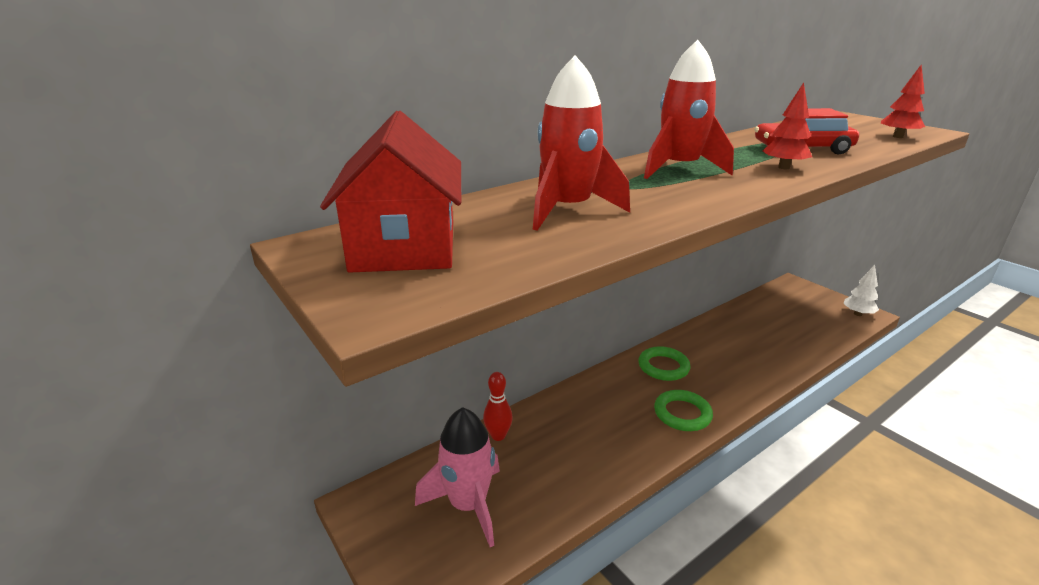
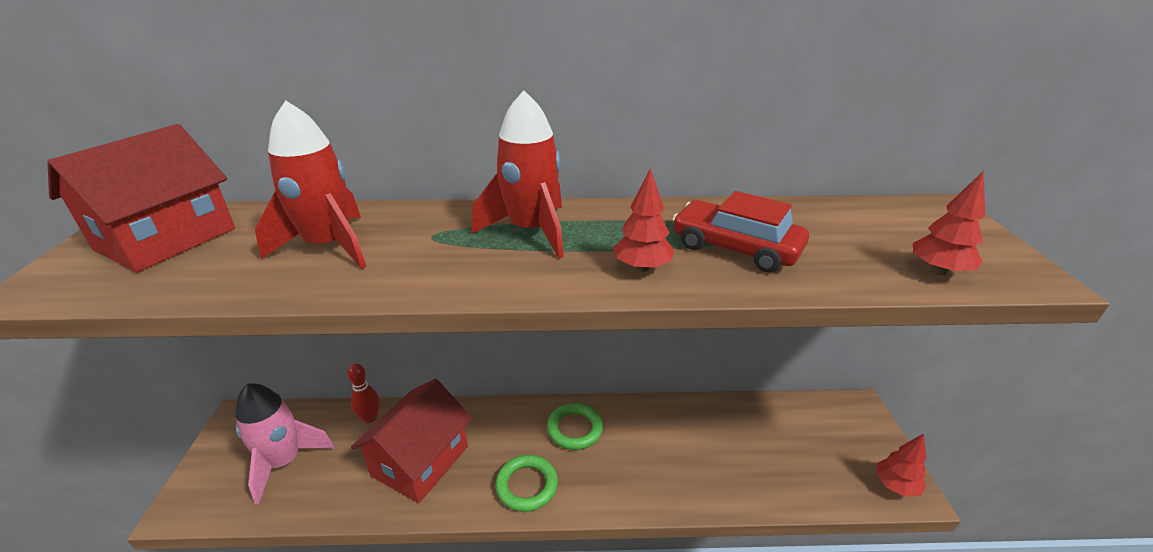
camera: 35 degrees right, 5 degrees up
white tree [844,265,879,316] -> red tree [876,433,927,497]
none -> red house [351,379,472,503]

